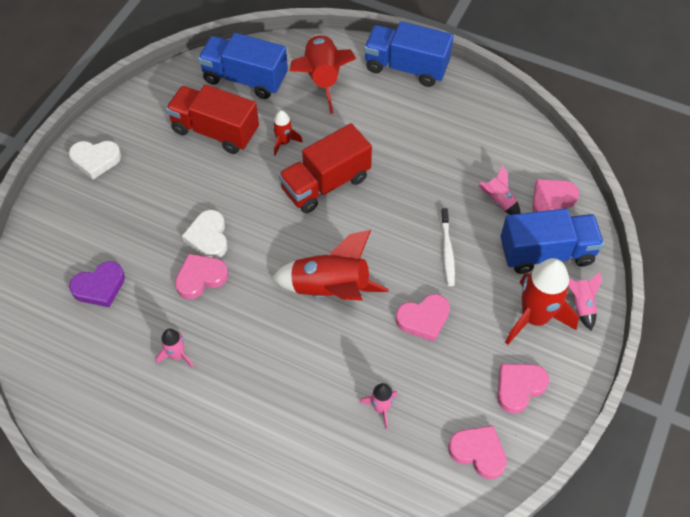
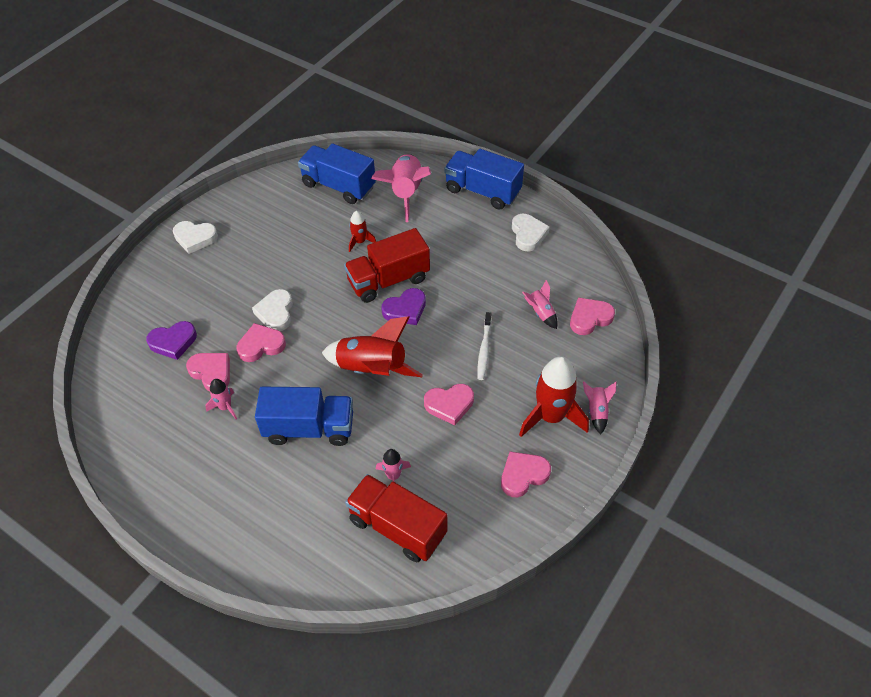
camera: 10 degrees right, 5 degrees down
red truck [166,84,259,154] -> red truck moved to [345,474,447,562]
red rocket [290,34,356,114] -> pink rocket [371,154,431,222]
pink heart [448,425,507,479] -> pink heart moved to [186,353,230,391]
blue truck [501,209,604,274] -> blue truck moved to [255,387,353,446]
none -> purple heart [381,288,426,325]
none -> white heart [512,214,550,251]

